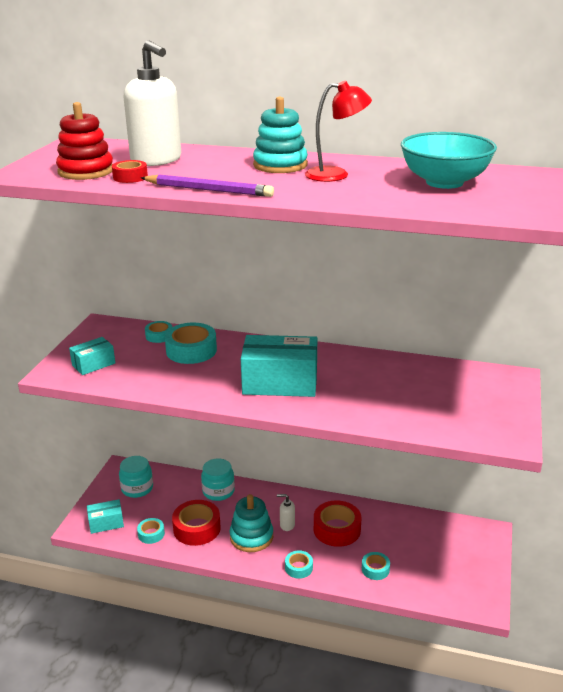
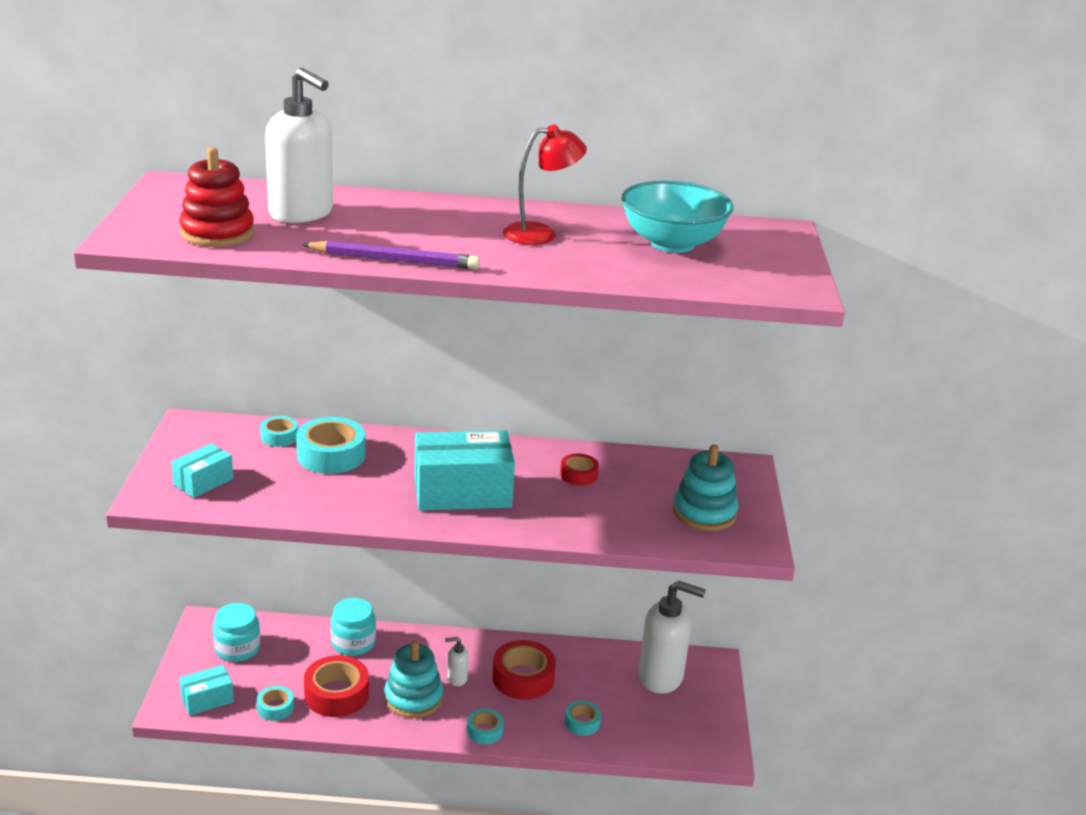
camera: 15 degrees left, 0 degrees up
red tape [112,160,148,183] -> red tape moved to [560,454,599,486]
turquoise stacking toy [253,97,308,173] -> turquoise stacking toy moved to [673,445,738,531]
none -> white soap dispenser [638,581,706,694]

